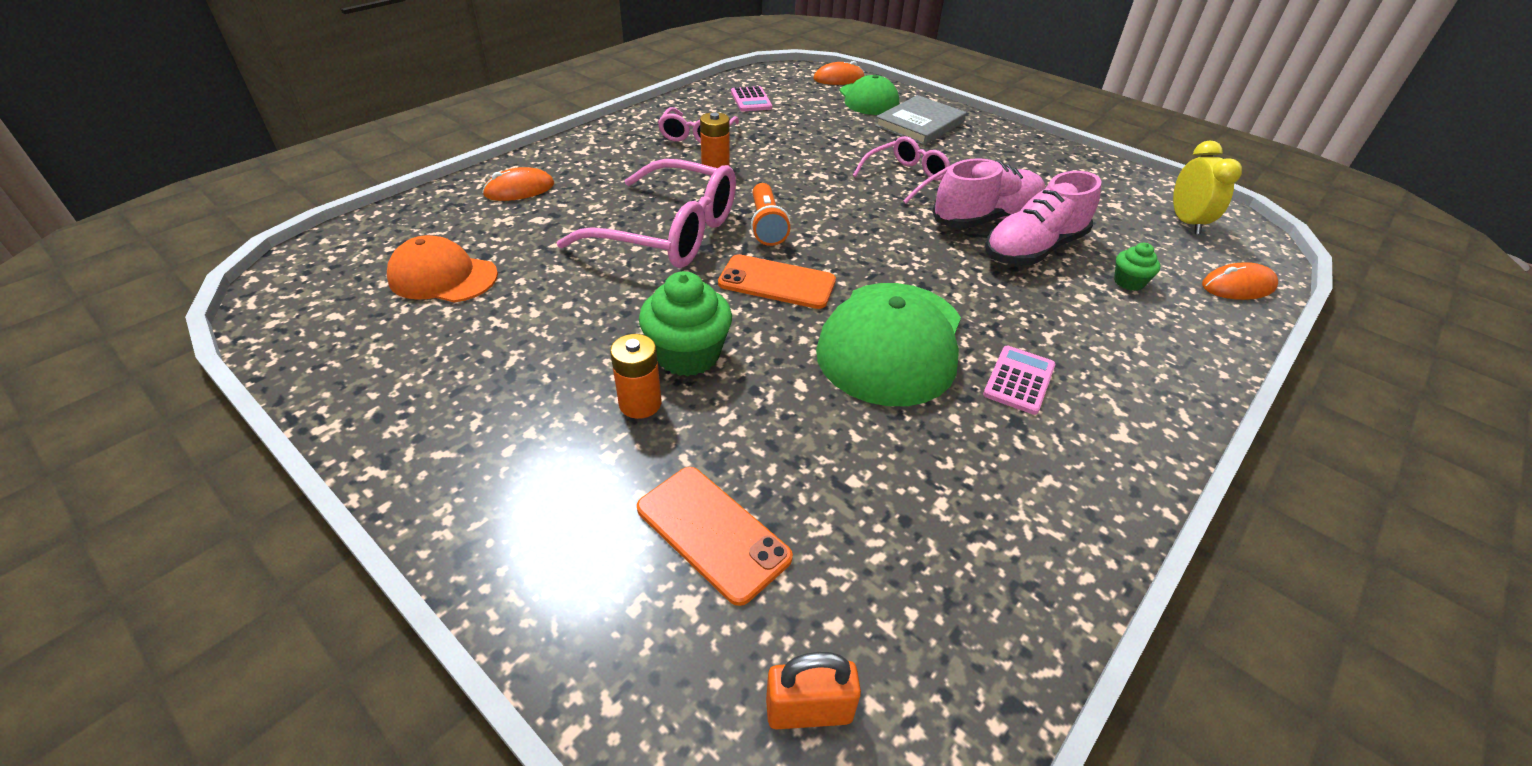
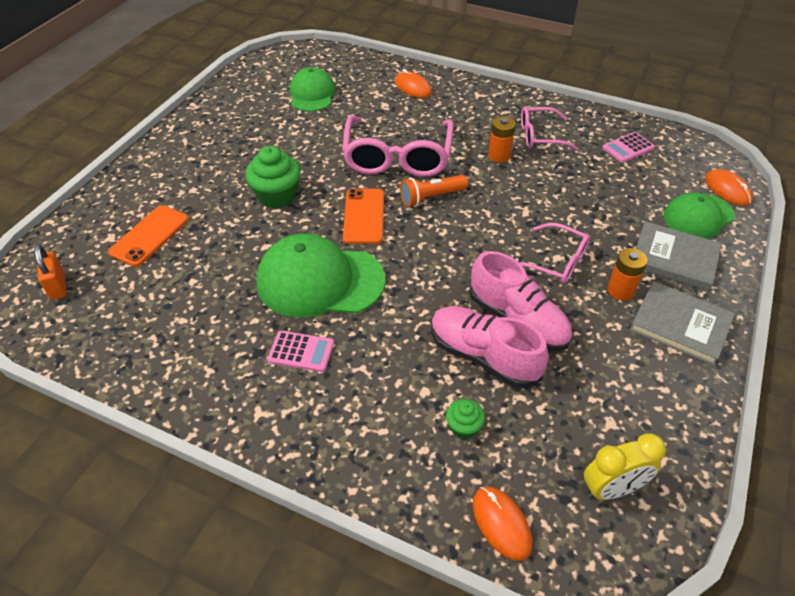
camera: 75 degrees right, 5 degrees up
orange cap [387,235,498,303] -> green cap [290,67,335,112]
orange battery [610,334,662,419] -> orange battery moved to [607,248,647,301]
none -> grey book [630,281,735,366]

